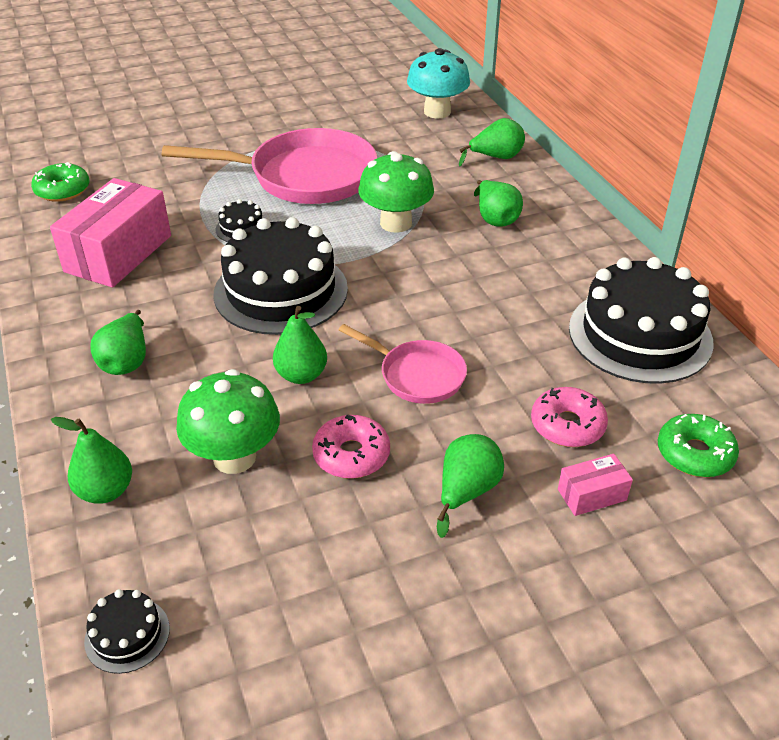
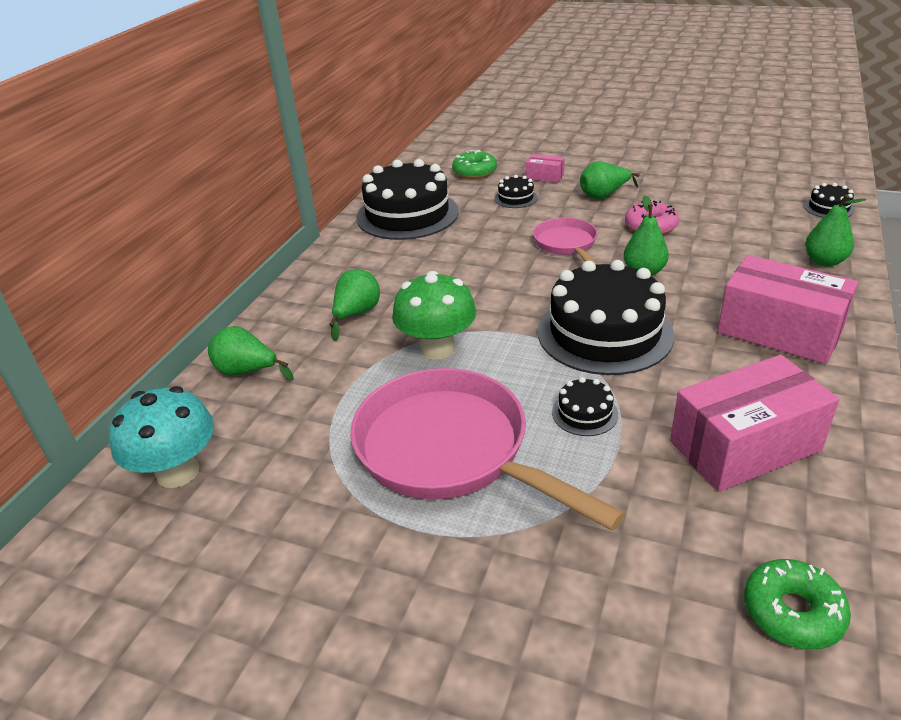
camera: 135 degrees left, 5 degrees down
green pear [90,310,146,375] -> pink box [717,255,858,364]
green mushroom [176,369,280,474] -> none
pink donut [531,387,608,447] -> black cake [494,175,538,208]

